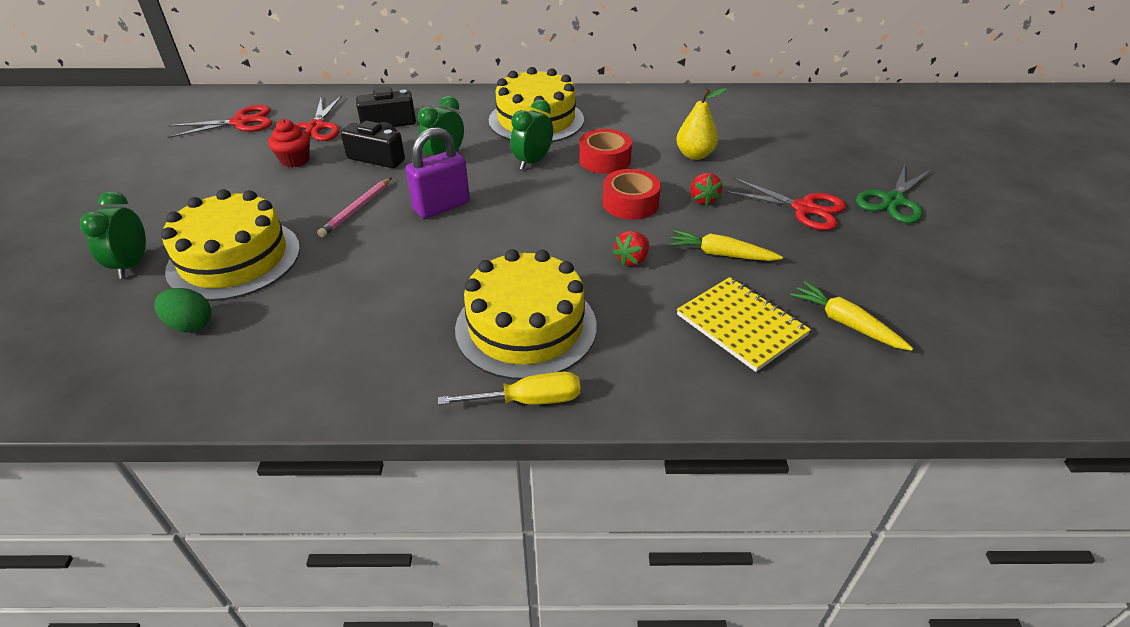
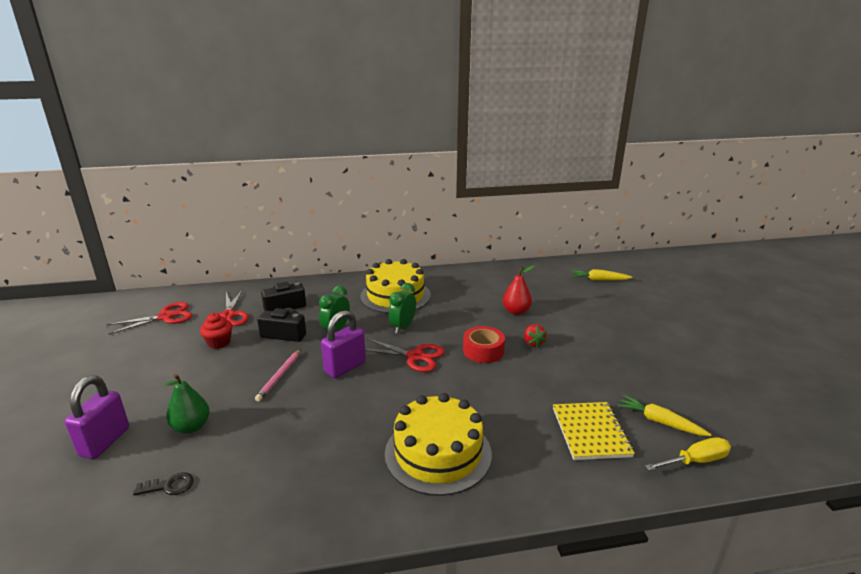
camera: 10 degrees left, 15 degrees down
green clock [80,191,146,279] -> purple padlock [65,375,129,459]
green egg [154,288,211,332] -> black key [133,472,194,496]
yellow cake [161,189,300,301] -> green pear [163,373,210,433]
yellow screwdriver [438,372,580,405] -> yellow screwdriver moved to [645,437,731,471]
red tape [579,129,632,174] -> none
red strawberry [612,231,649,266] -> none
yellow carrot [669,230,783,261] -> yellow carrot moved to [572,269,633,280]
yellow pear [676,88,727,160] -> red pear [503,265,535,315]
yellow notebook [677,277,811,372] -> yellow notebook turned 45 degrees clockwise [553,402,635,460]
red scissors [724,178,846,230] -> red scissors moved to [365,338,445,372]
green scissors [856,165,931,223] -> none

